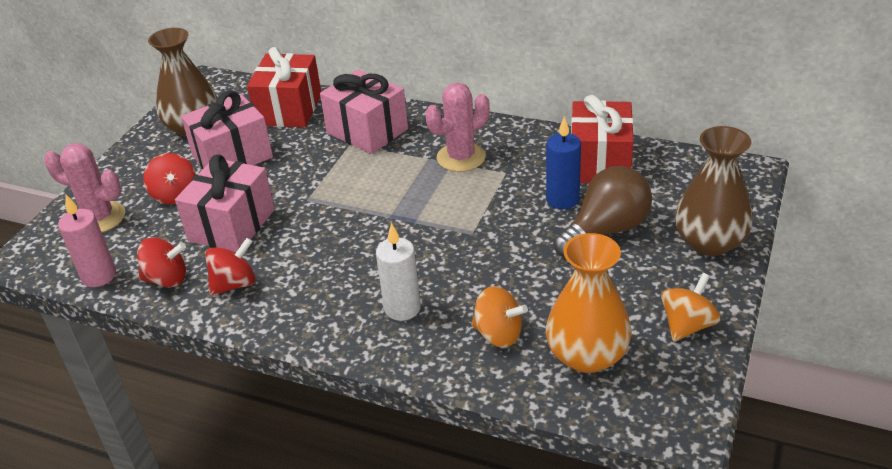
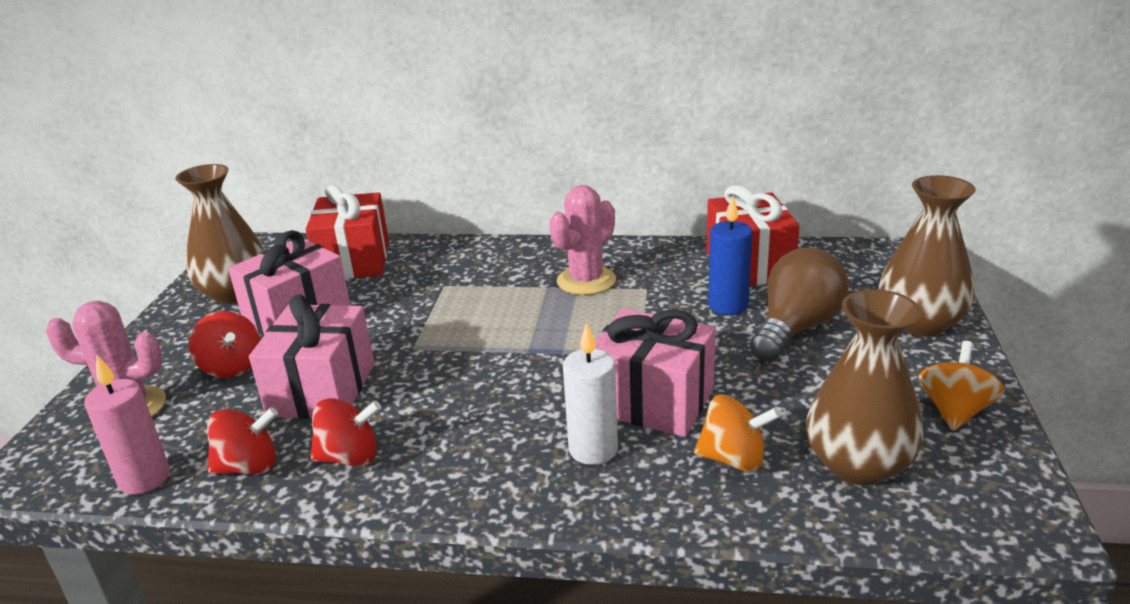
camera: 15 degrees left, 10 degrees down
red spinning top [205,238,256,296] -> red spinning top turned 45 degrees clockwise [310,398,381,467]
pink gift [320,70,408,154] -> pink gift moved to [595,308,716,437]
orange vase [546,233,631,373] -> brown vase [806,289,923,485]

